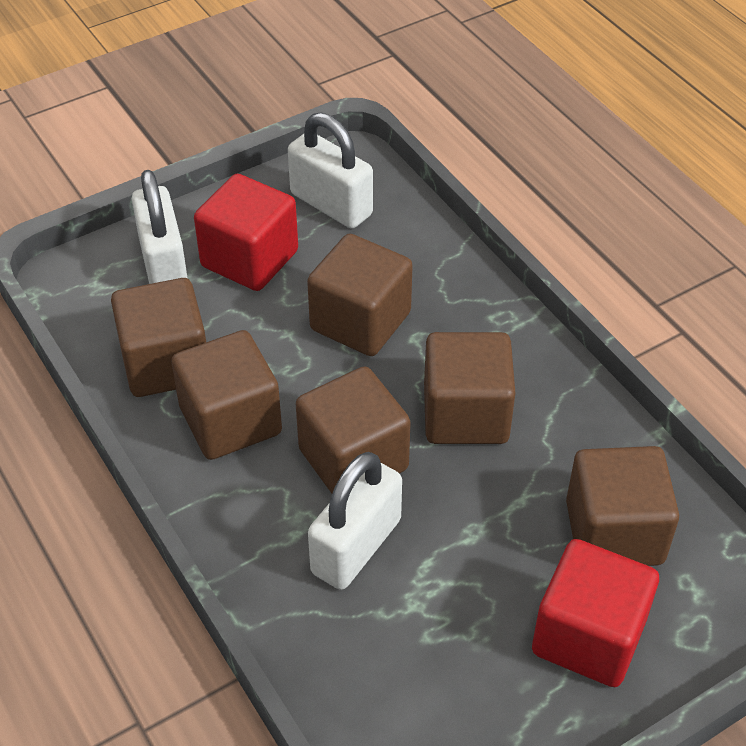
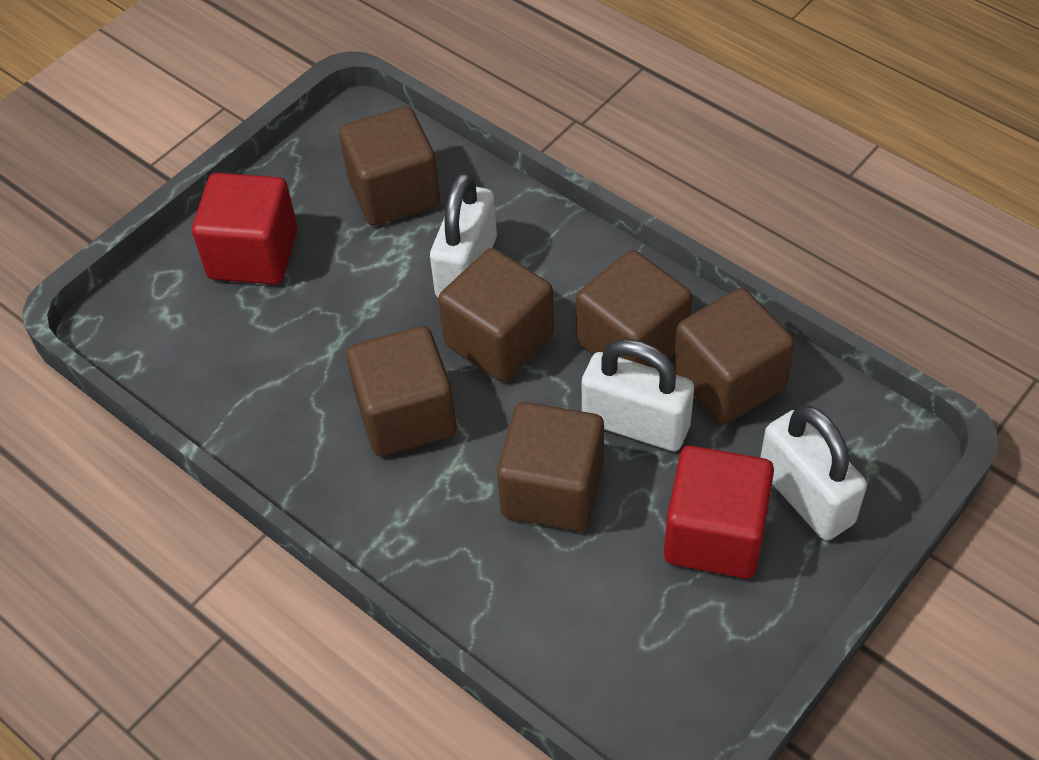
camera: 165 degrees right, 5 degrees up
white padlock [288,112,373,228] -> white padlock moved to [582,339,694,451]
brown cube [566,446,679,566] -> brown cube moved to [339,106,440,226]

